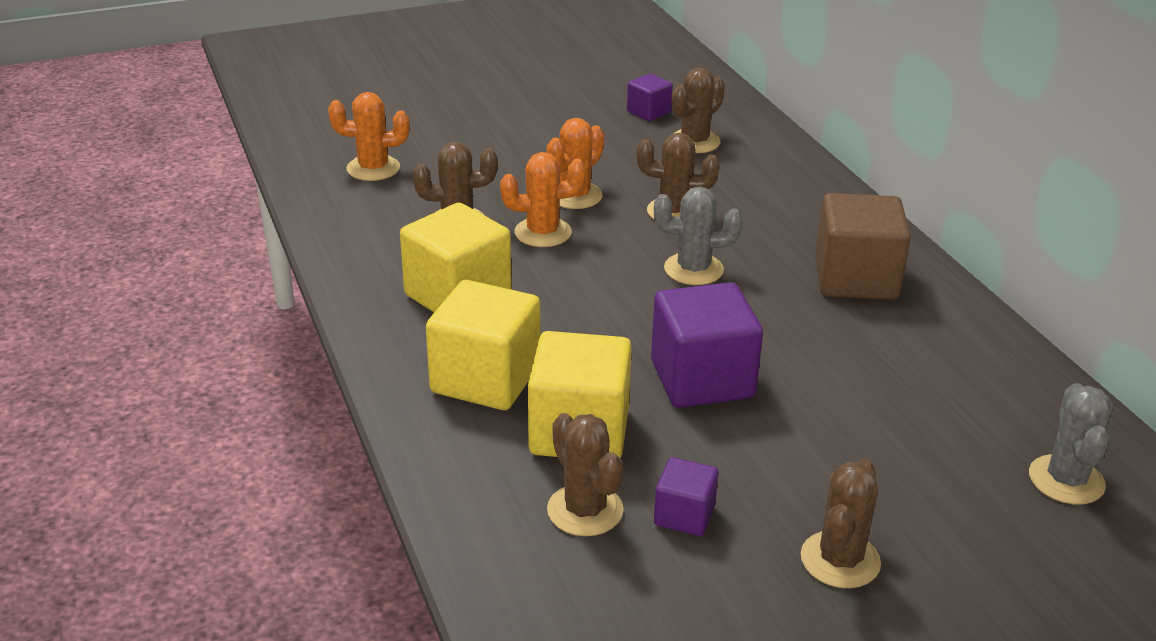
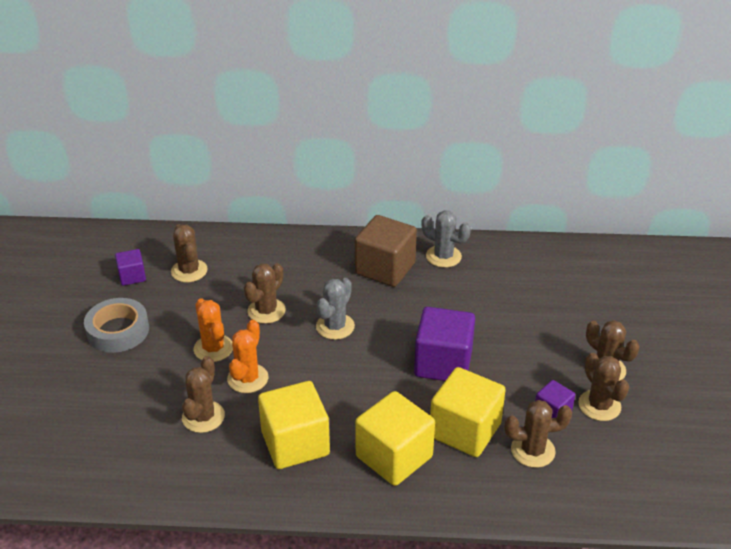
camera: 65 degrees left, 5 degrees up
orange cactus [328,92,409,181] -> none
grey cactus [1029,383,1112,504] -> grey cactus moved to [422,210,471,268]
none -> grey tape [84,298,149,353]
none -> brown cactus [578,353,629,421]

